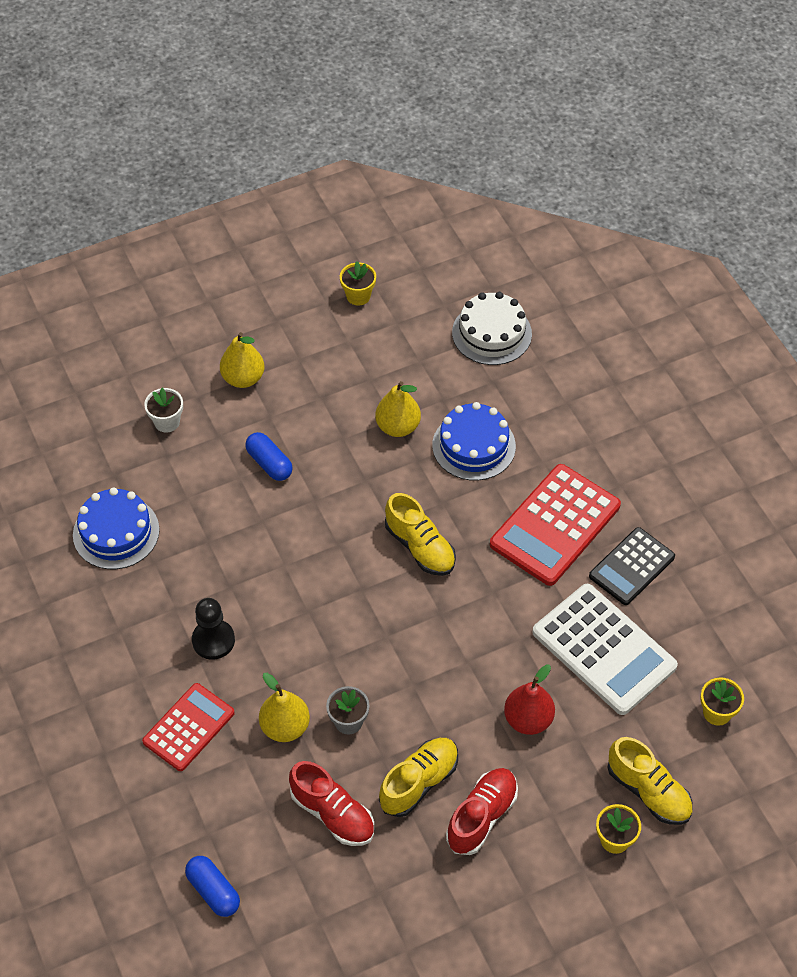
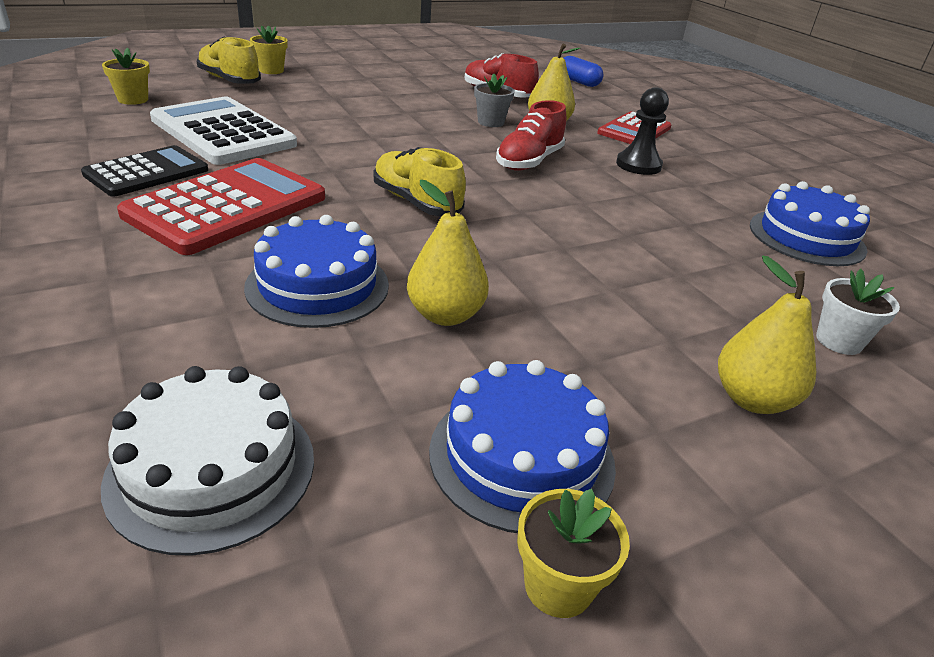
camera: 175 degrees right, 20 degrees down
blue capsule [245,432,293,481] -> none
yellow shoe [379,738,458,817] -> none
red shoe [446,768,518,855] -> red shoe moved to [496,100,566,171]
red pear [504,665,555,735] -> none
none -> blue cake [429,360,616,533]

